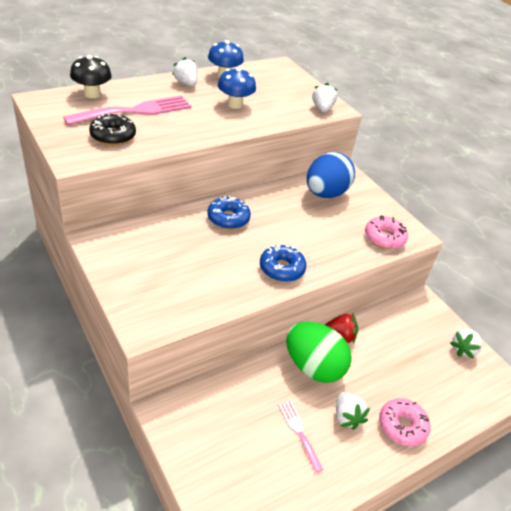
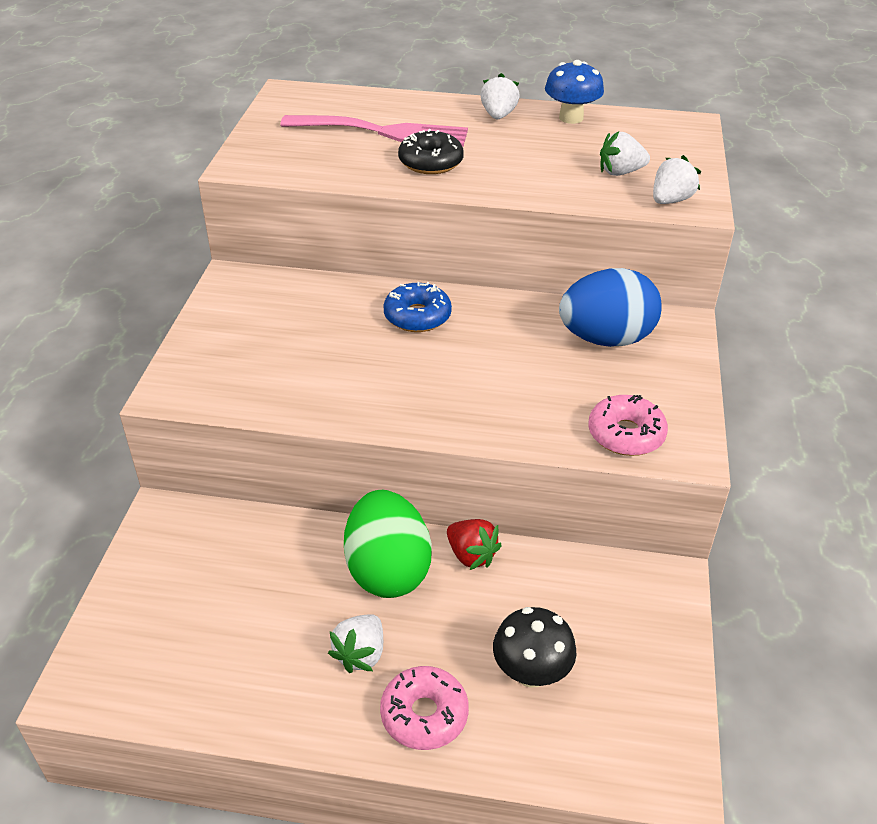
camera: 45 degrees right, 0 degrees up
black mushroom [70,55,112,98] -> black mushroom moved to [493,607,576,688]
black donut [89,113,136,145] -> black donut moved to [398,129,464,174]
blue mushroom [218,68,256,109] -> none
blue donut [260,245,307,282] -> none
pink fork [278,400,323,473] -> none
white strawberry [450,329,482,359] -> white strawberry moved to [600,131,650,176]

